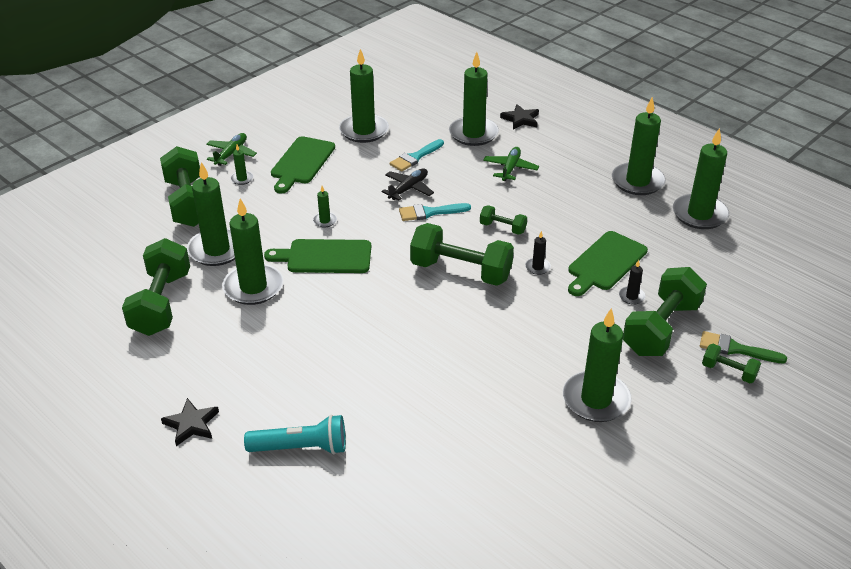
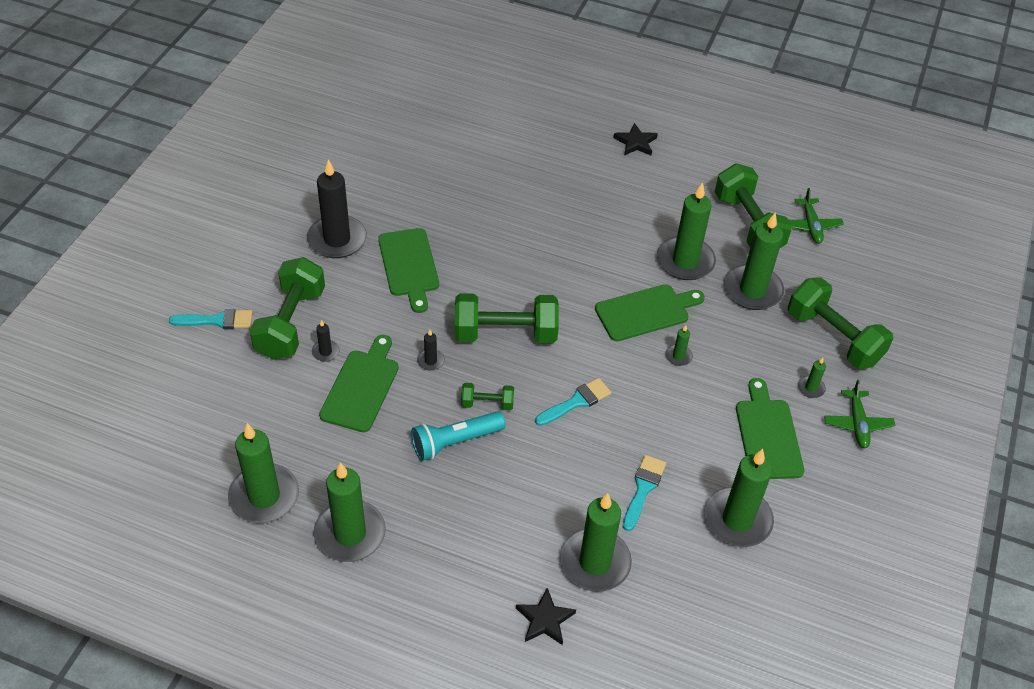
camera: 155 degrees right, 10 degrees up
turquoise flashlight [244,415,346,455] -> turquoise flashlight moved to [411,411,506,461]
black plane [382,168,434,201] -> none
green plane [483,147,539,181] -> green plane moved to [789,188,844,244]
green candle [563,308,632,422] -> black candle [307,159,367,258]
green brush [700,331,787,363] -> turquoise brush [169,309,253,329]
green dumbbell [702,344,761,383] -> none
none -> green cutting board [378,228,439,313]

